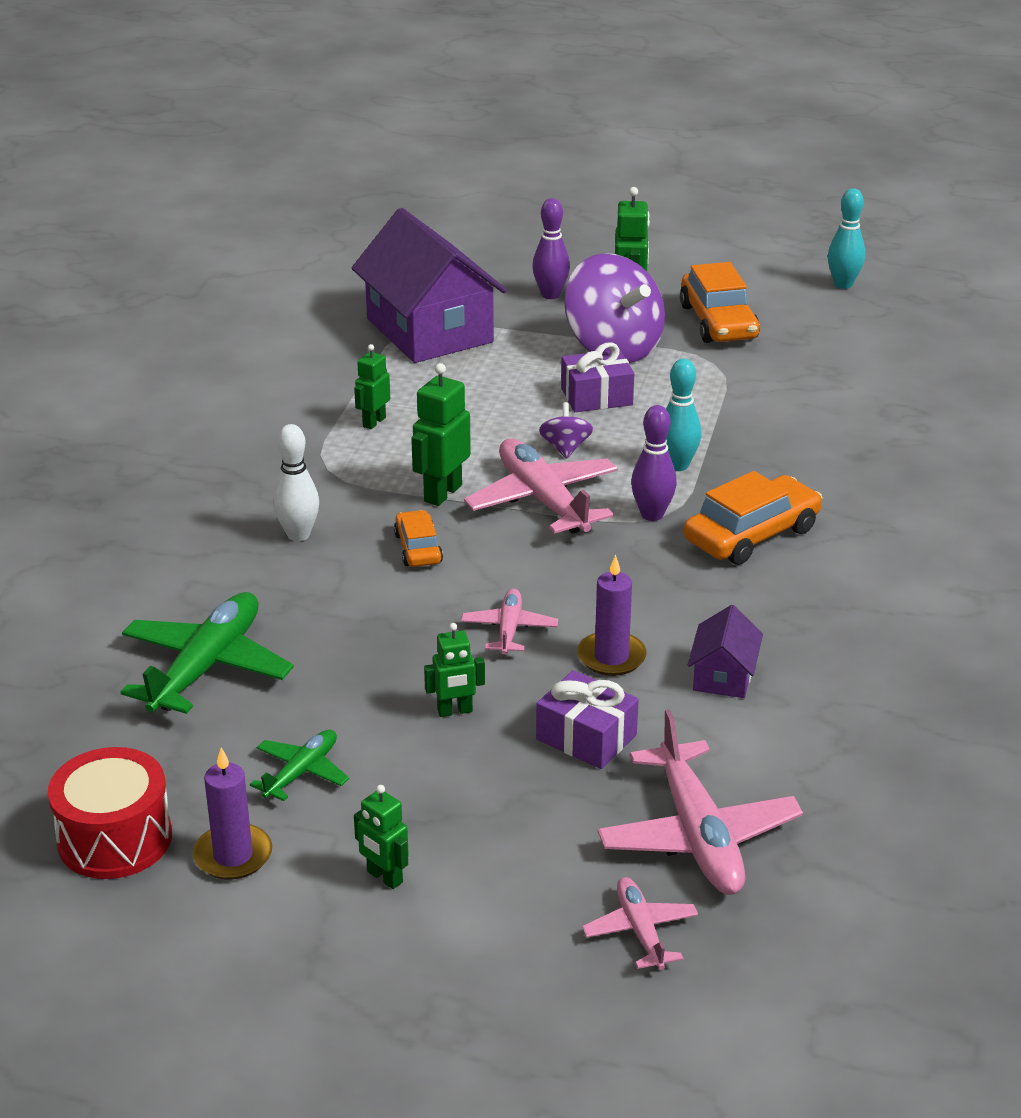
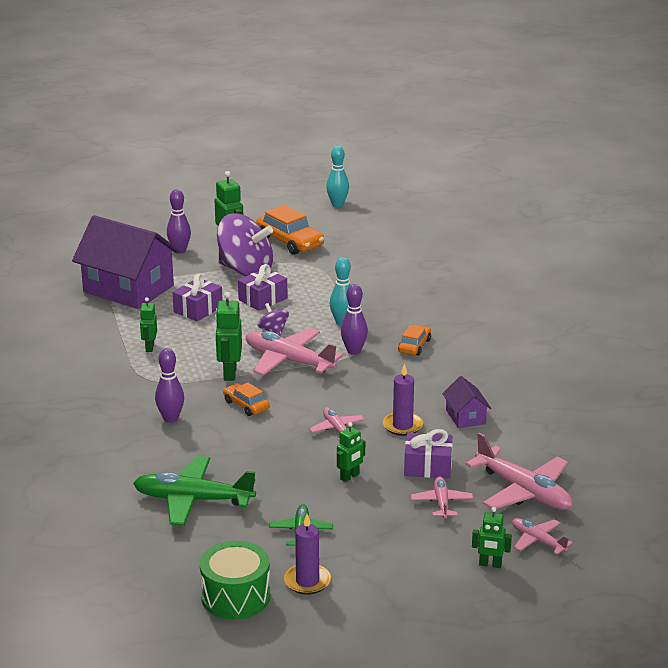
camera: 30 degrees left, 5 degrees down
red drum [48,747,172,879] -> green drum [200,541,270,620]
green plane [120,592,294,714] -> green plane turned 75 degrees counterclockwise [133,456,256,526]
white bowling pin [273,424,319,541] -> purple bowling pin [155,348,184,423]
green robot [354,785,409,889] -> green robot moved to [472,507,512,568]
orange car [684,471,822,565] -> orange car [398,325,431,356], size x0.57
none -> purple gift [173,274,223,321]
none -> pink plane [411,476,473,518]

